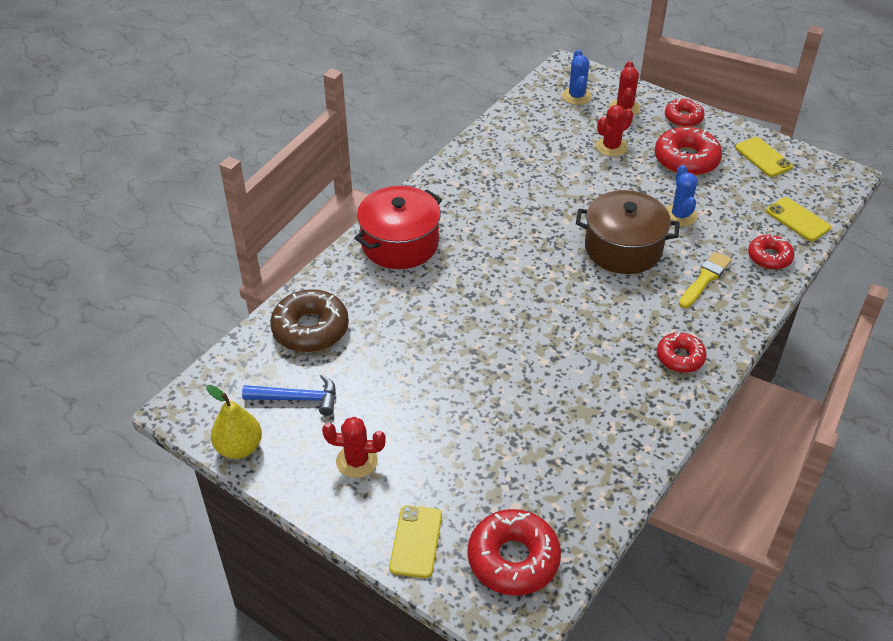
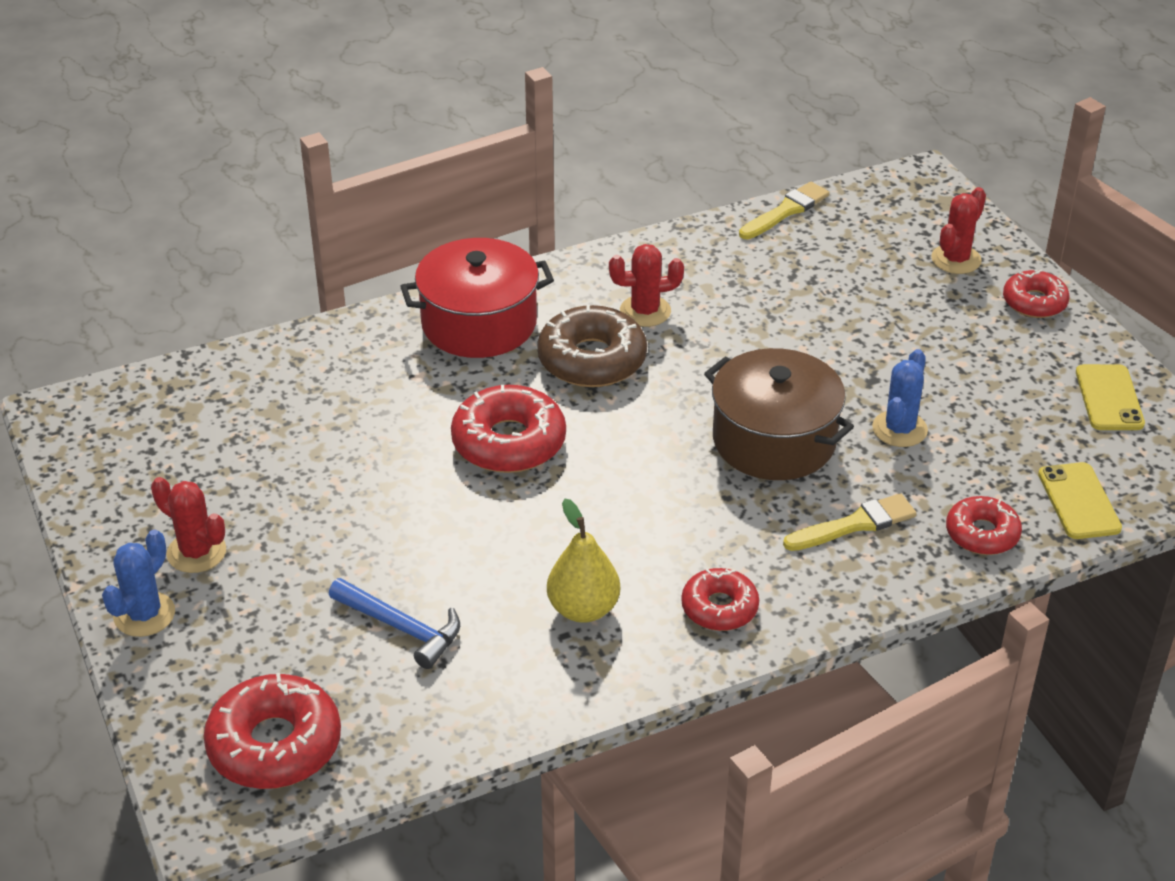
camera: 30 degrees right, 5 degrees down
yellow pear [206,385,262,459] -> yellow pear moved to [547,499,620,623]
blue hammer [242,374,336,416] -> blue hammer moved to [329,578,460,669]
brown donut [270,289,349,352] -> brown donut moved to [537,305,647,387]
yellow phone [389,505,442,578] -> none
blue cactus [562,50,592,105] -> blue cactus moved to [102,529,175,637]
red cactus [596,105,633,157] -> red cactus moved to [609,244,684,327]
red donut [655,127,722,176] -> red donut moved to [451,385,566,473]
none -> yellow brush [739,182,830,239]

